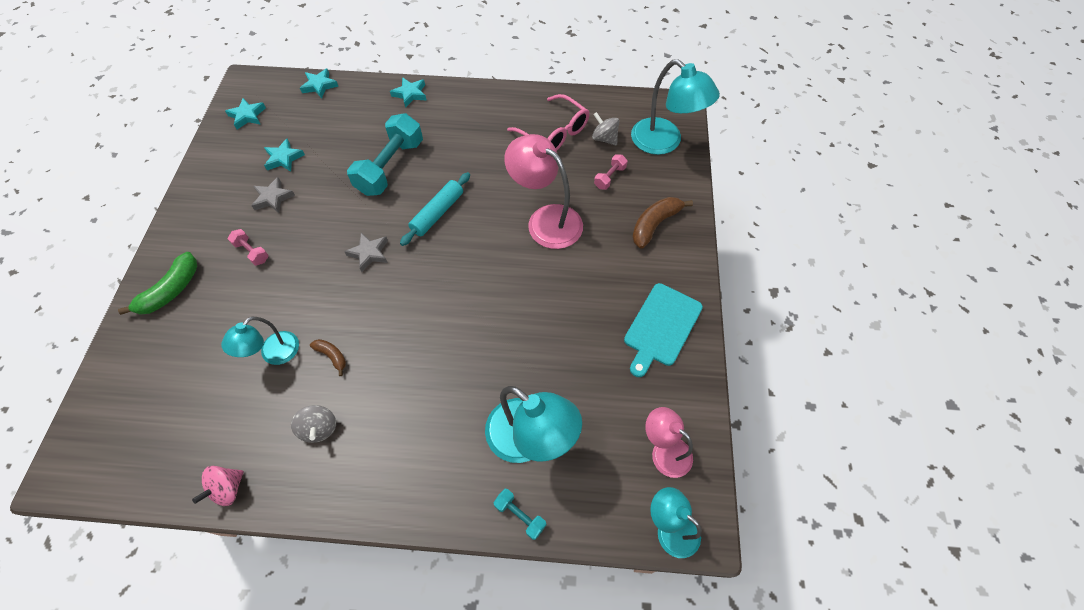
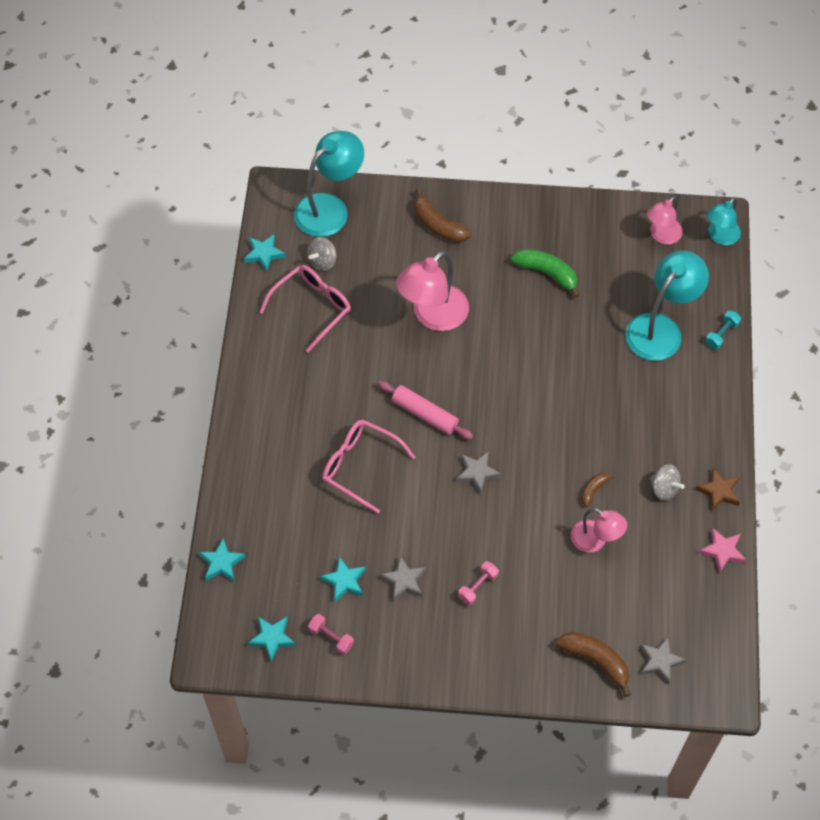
camera: 90 degrees left, 0 degrees up
green banana [118,252,197,315] -> green banana moved to [511,249,579,298]
pink spinning top [192,466,244,506] -> pink star [699,528,746,573]
turquoise lamp [221,317,299,365] -> pink lamp [571,508,627,552]
grey spinning top [291,405,336,443] -> grey spinning top turned 60 degrees clockwise [650,464,685,501]
turquoise dumbbell [347,113,423,196] -> pink glasses [322,420,415,513]
turquoise star [390,77,427,108] -> turquoise star moved to [244,234,286,272]
turquoise rolling pin [400,172,470,246] -> pink rolling pin [378,381,473,439]
pink dumbbell [594,154,628,190] -> pink dumbbell moved to [308,614,354,655]
turquoise cutting board [624,283,703,377] -> none
none -> brown banana [556,632,631,697]
none -> grey star [640,637,686,684]
none -> brown star [695,468,740,511]

